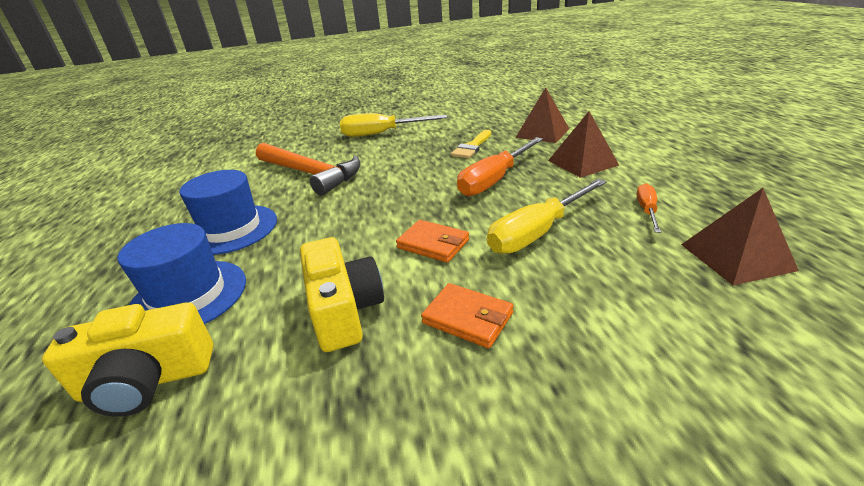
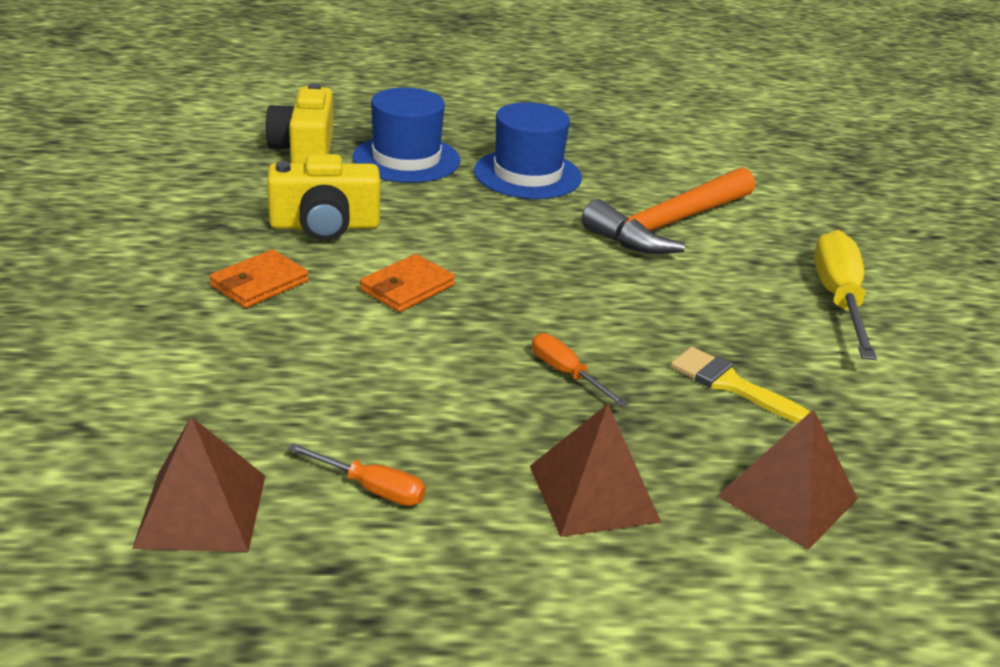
camera: 95 degrees right, 0 degrees up
orange screwdriver [457,137,543,196] -> orange screwdriver [532,333,628,407], size x0.52
yellow screwdriver [487,179,607,254] -> none

